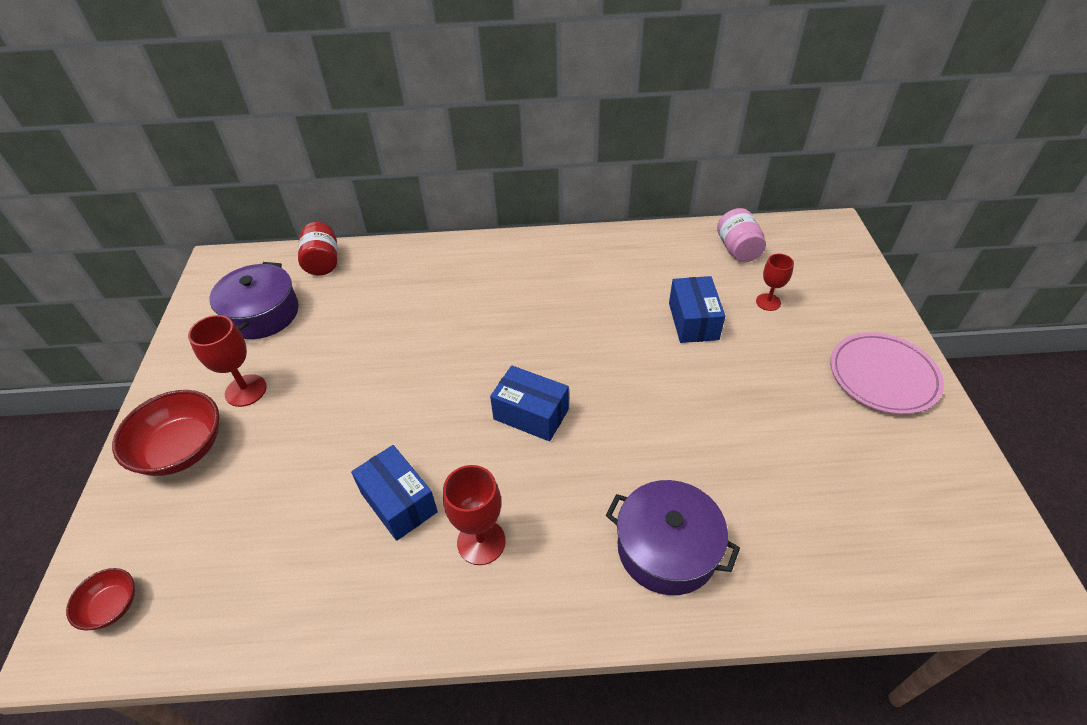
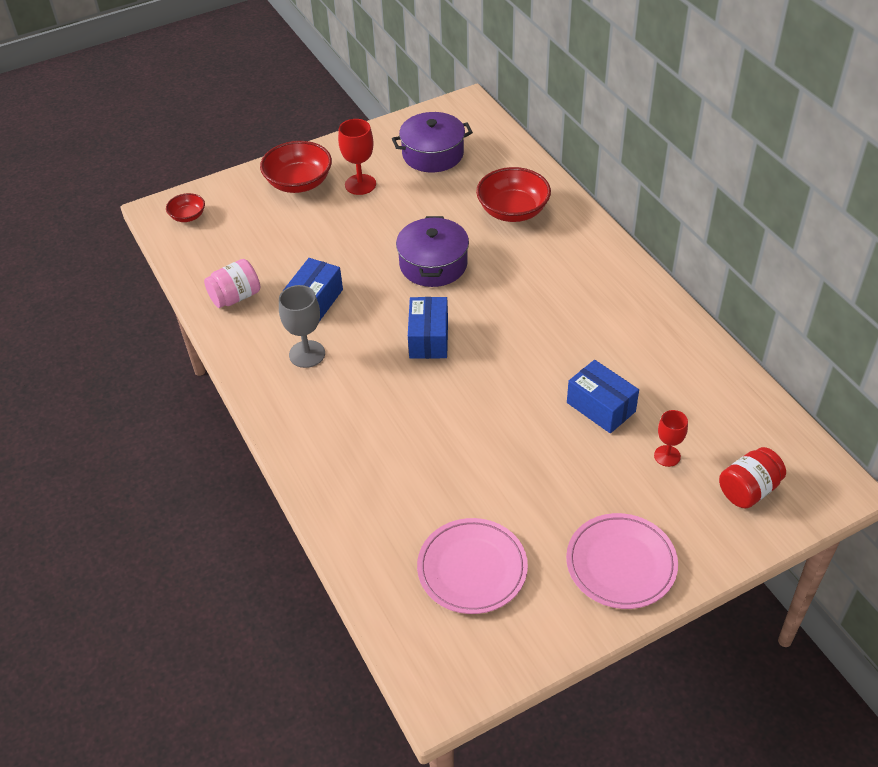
camera: 65 degrees right, 0 degrees up
red jar [298,222,337,275] -> red jar moved to [719,447,786,508]
red goblet [443,465,506,565] -> grey goblet [279,285,325,368]
purple pot [606,480,740,595] -> purple pot moved to [396,216,469,287]
blue box [669,276,725,343] -> blue box turned 75 degrees clockwise [567,360,639,433]
pink jar [717,208,766,262] -> pink jar moved to [204,259,260,308]
none -> pink plate [417,518,528,614]
none -> red bowl [476,167,551,222]

